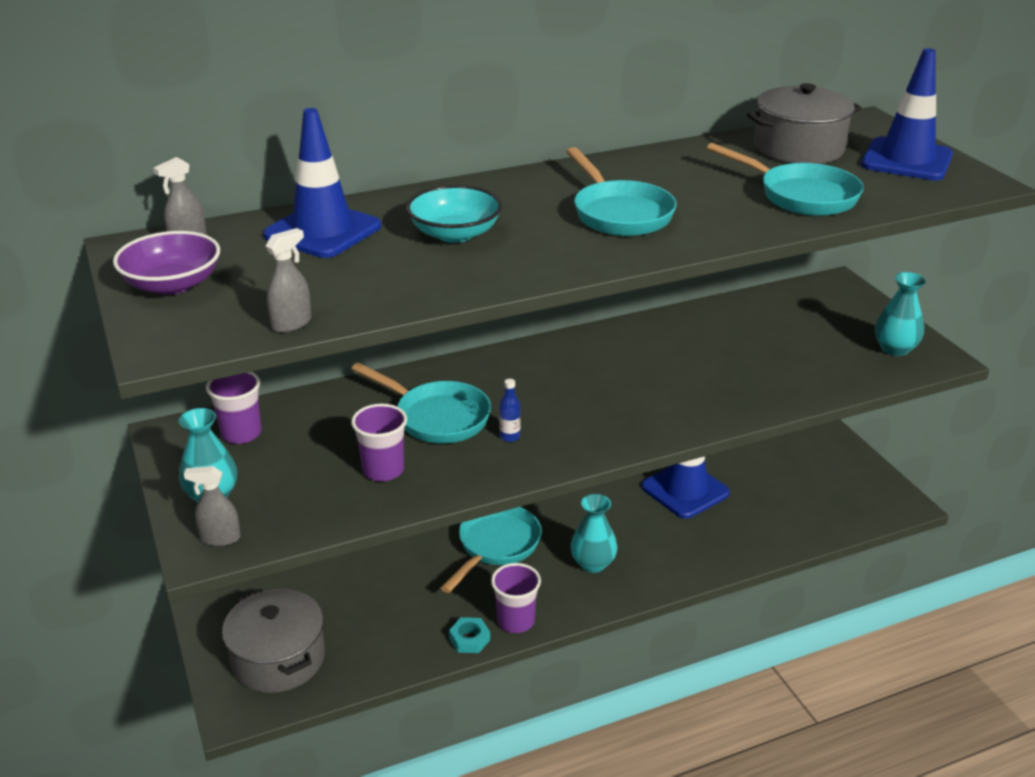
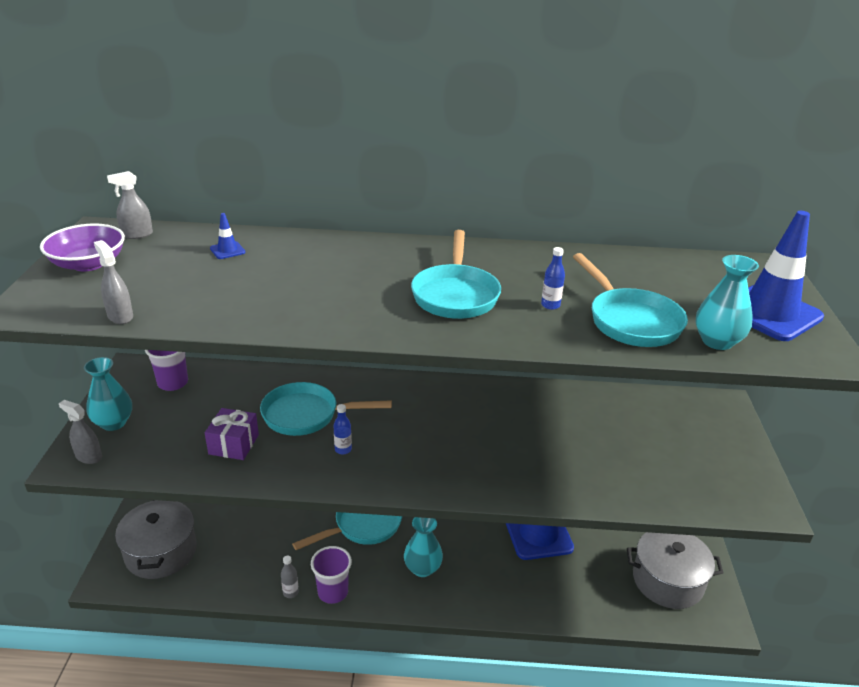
camera: 25 degrees right, 0 degrees up
blue traffic cone [263,108,381,258] -> blue traffic cone [210,213,245,259], size x0.41
grey spray bottle [266,228,311,333] -> grey spray bottle turned 105 degrees counterclockwise [94,240,133,324]
purple cup [351,404,407,482] -> purple gift [205,408,259,460]
turquoise pan [352,362,491,443] -> turquoise pan turned 120 degrees clockwise [260,382,392,436]
turquoise bowl [406,185,502,243] -> none
turquoise nut [449,617,490,653] -> grey bottle [281,556,299,598]
grey pot [747,83,861,164] -> grey pot moved to [627,532,724,609]
turquoise vase [875,272,926,356] -> turquoise vase moved to [696,255,759,350]
none -> blue bottle [541,247,565,310]

